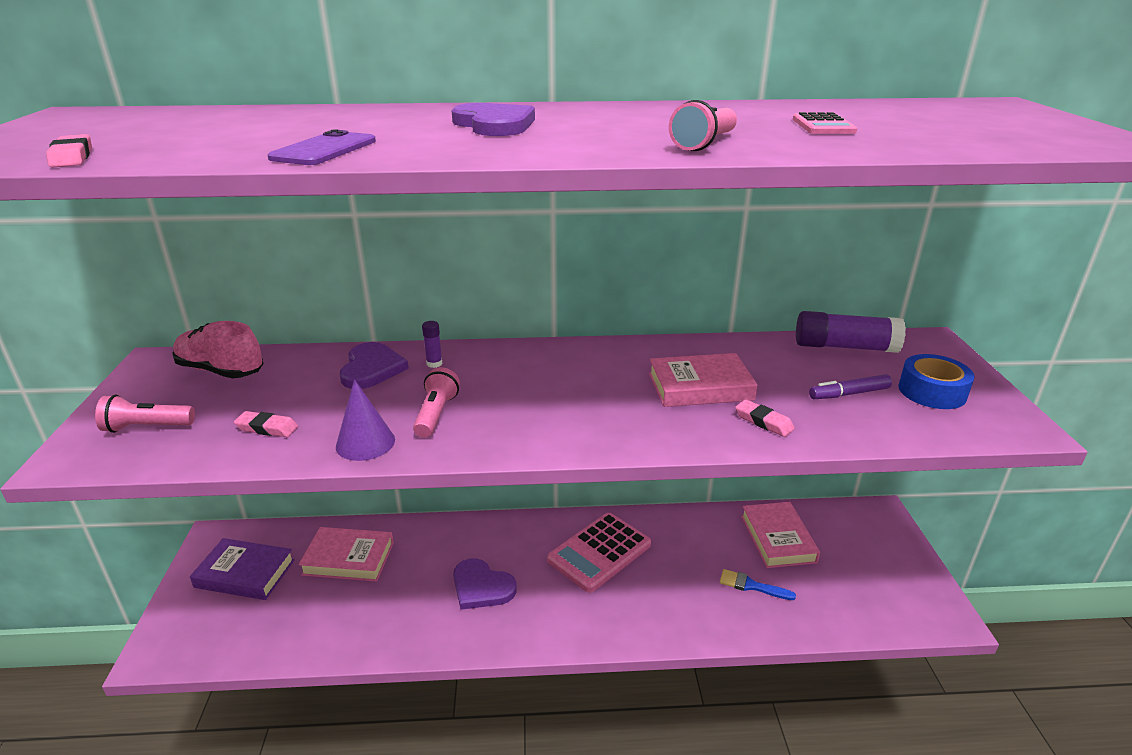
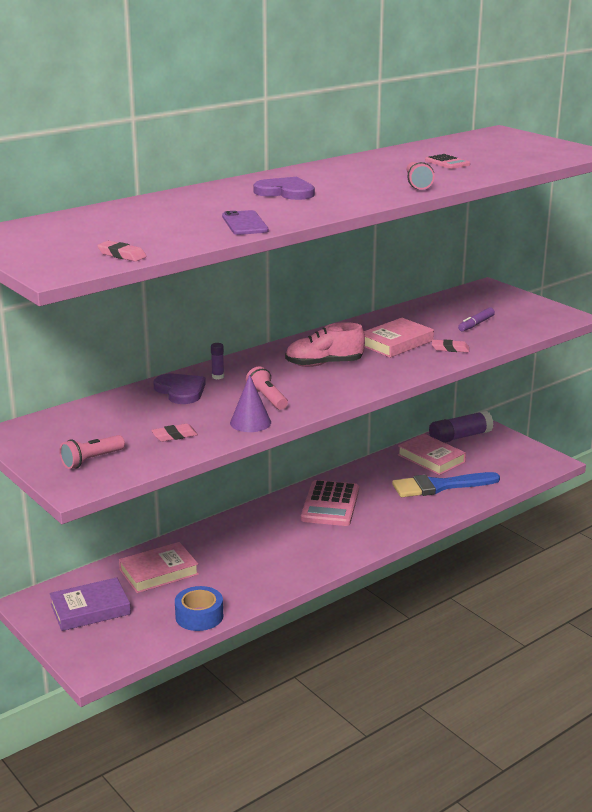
camera: 35 degrees left, 5 degrees down
pink shoe [172,321,264,378] -> pink shoe moved to [285,322,365,367]
purple heart [453,558,517,610] -> none
blue brush [720,569,796,600] -> blue brush [392,472,500,497], size x2.03
purple glue stick [796,311,906,353] -> purple glue stick moved to [429,410,494,443]
blue tape [898,354,975,409] -> blue tape moved to [175,586,223,631]

